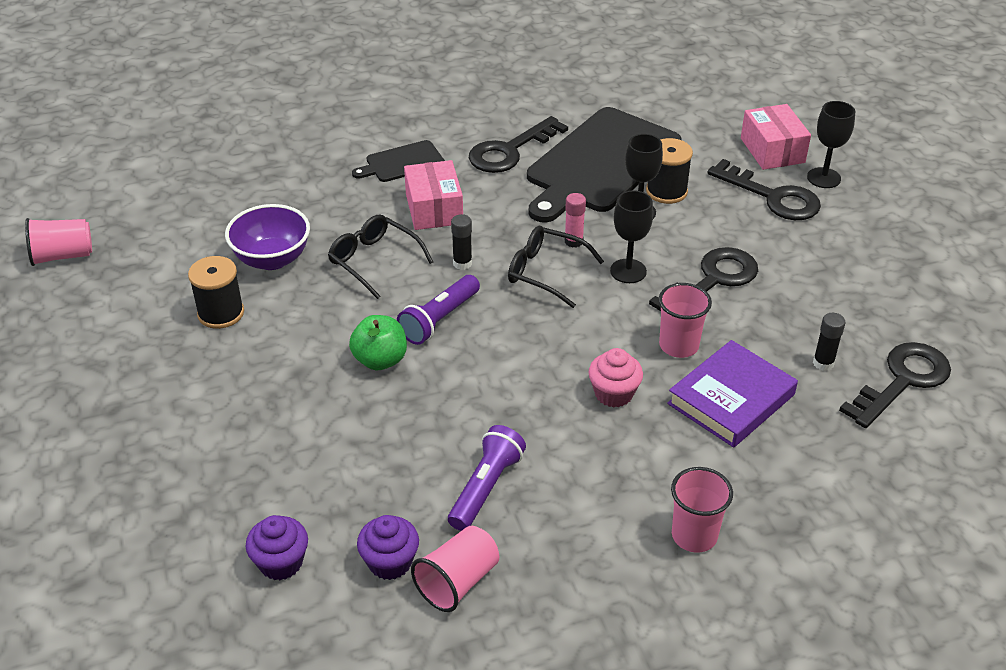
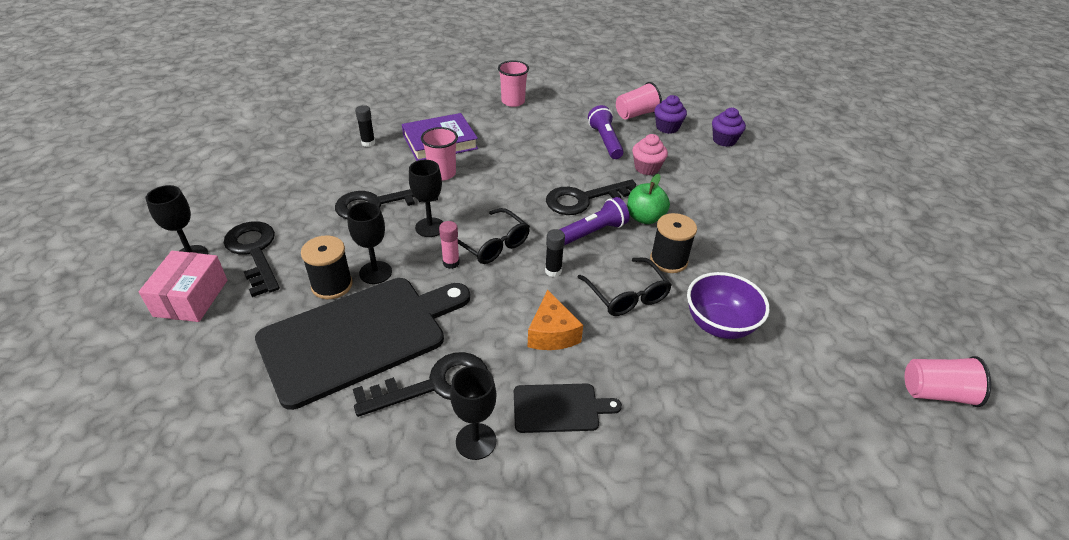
camera: 160 degrees left, 0 degrees up
black spool [188,256,244,329] -> black spool moved to [650,213,697,273]
pink box [404,160,463,230] -> orange cheese [528,290,583,350]
purple flashlight [448,425,526,531] -> purple flashlight turned 120 degrees clockwise [588,105,624,159]
pink cupcake [589,348,643,408] -> pink cupcake moved to [632,134,668,175]
black key [839,342,951,428] -> black key moved to [546,179,636,215]
none -> black goblet [450,365,496,460]

